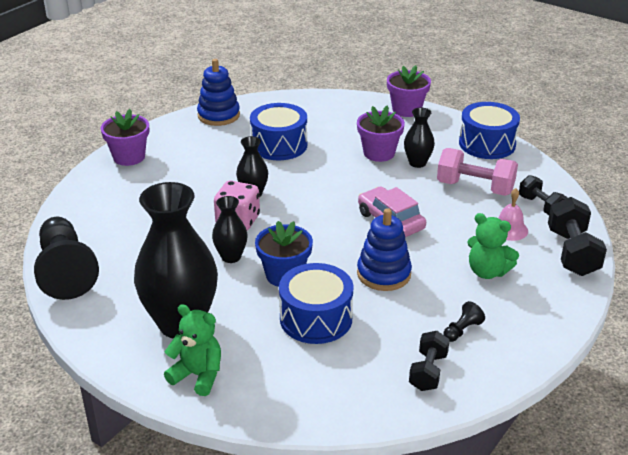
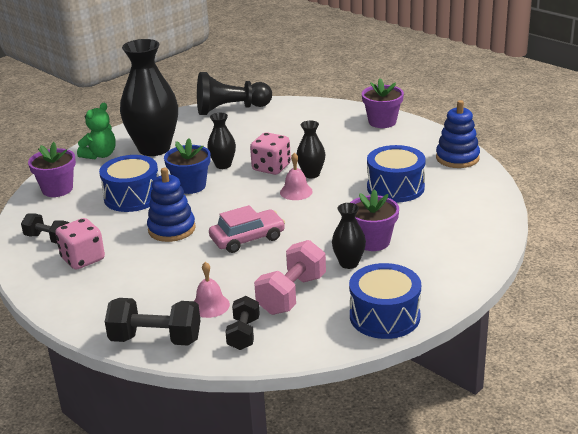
camera: 100 degrees right, 5 degrees down
purple flower pot [387,65,431,117] -> purple flower pot moved to [28,142,76,197]
black pawn [443,301,485,342] -> pink dice [55,218,105,269]
green teddy bear [467,213,519,279] -> none
black dumbbell [519,175,568,215] -> black dumbbell turned 60 degrees counterclockwise [225,296,260,350]
none -> pink bell [280,152,313,200]

